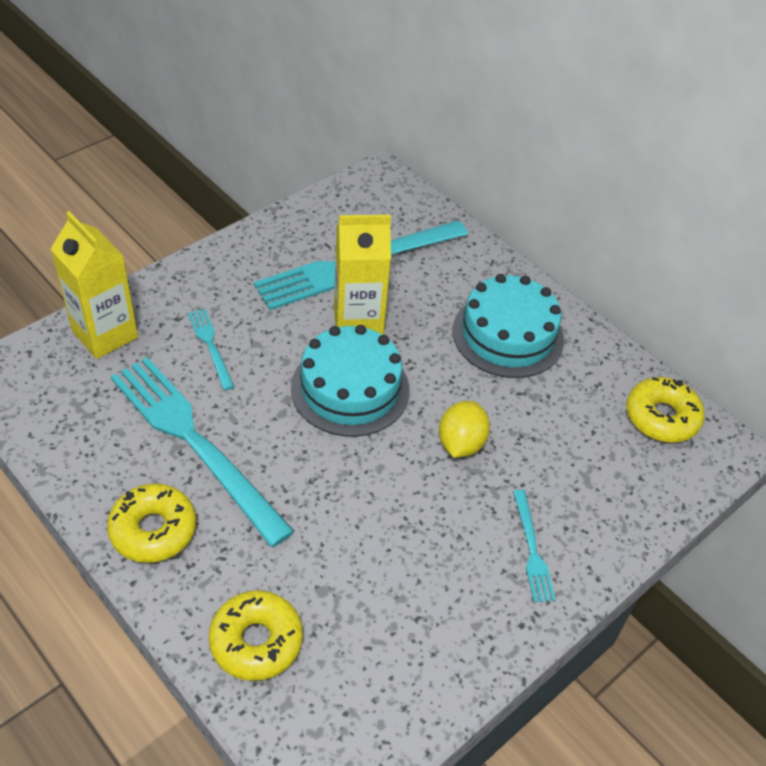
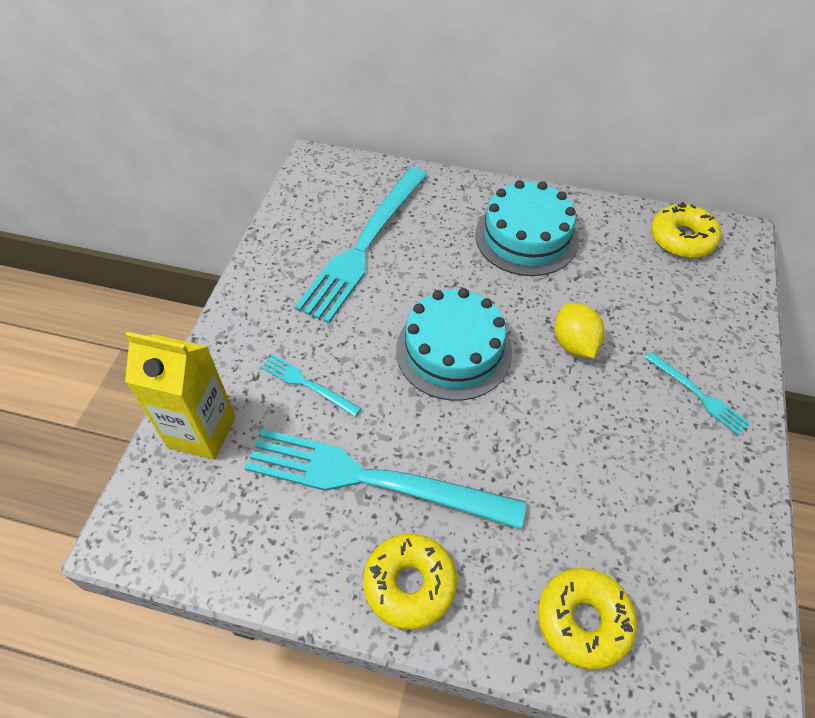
camera: 30 degrees left, 5 degrees up
yellow carton [334,215,391,335] -> none

